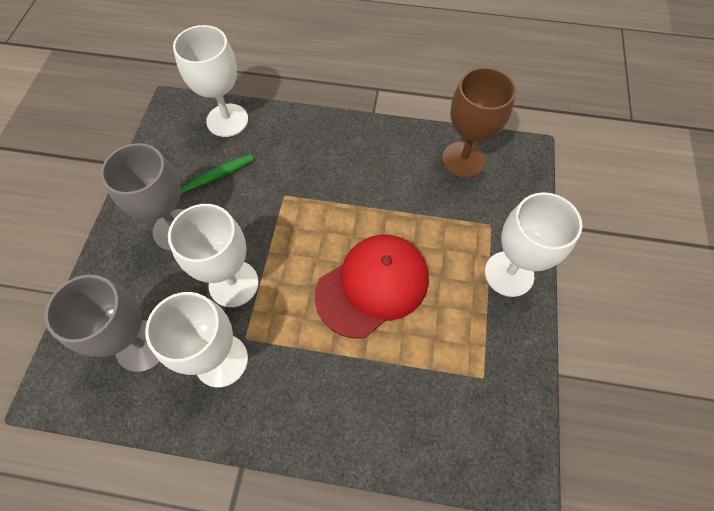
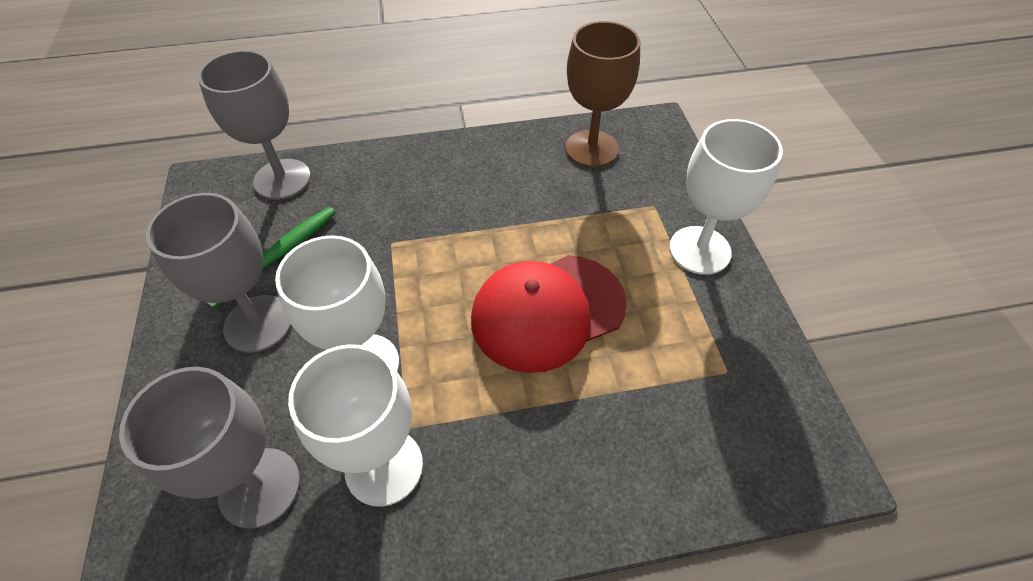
camera: 20 degrees left, 10 degrees down
white goblet [173,25,248,137] -> grey goblet [198,50,311,200]
red cap [314,235,429,339] -> red cap turned 150 degrees counterclockwise [471,255,627,373]

